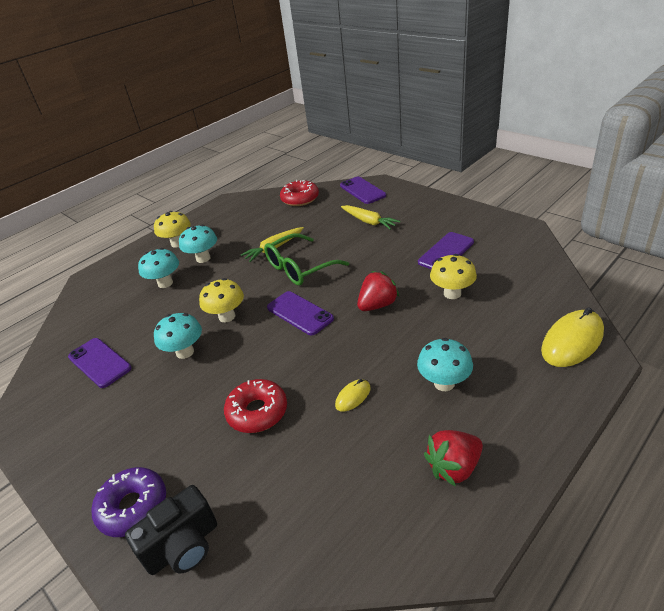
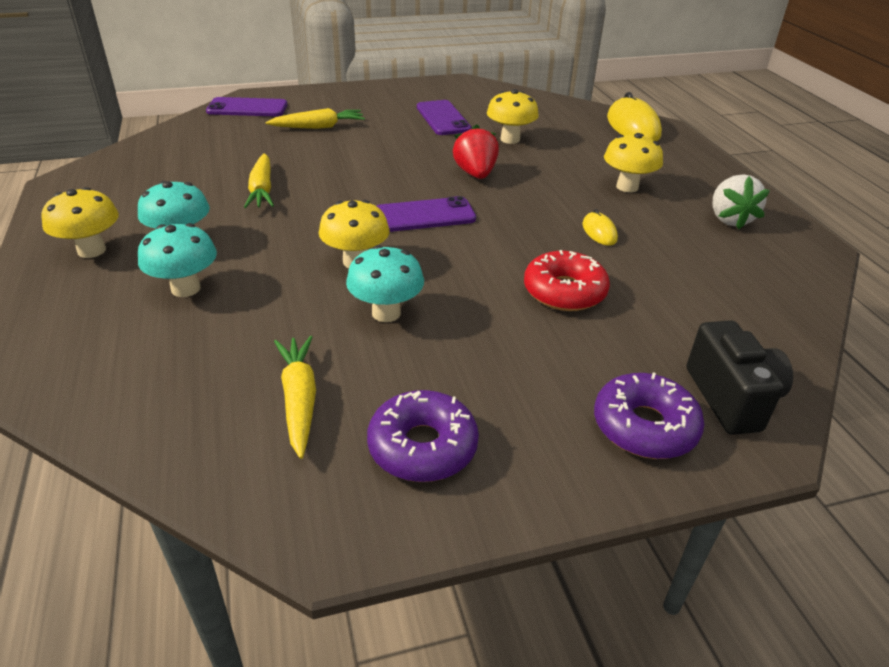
camera: 65 degrees left, 0 degrees up
purple phone [68,338,132,388] -> yellow carrot [274,336,316,459]
green glasses [264,233,349,285] -> none
red donut [280,180,319,206] -> none
turquoise mushroom [417,338,473,391] -> yellow mushroom [604,133,663,192]
red strawberry [424,430,483,487] -> white strawberry [713,174,770,230]
none -> purple donut [367,390,479,482]

